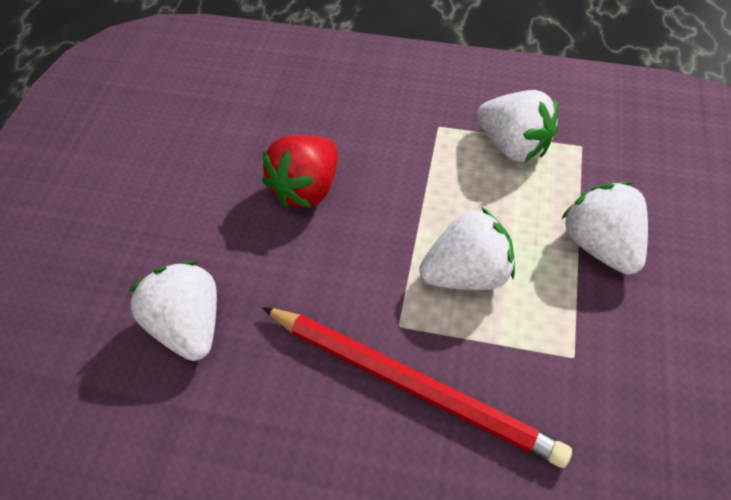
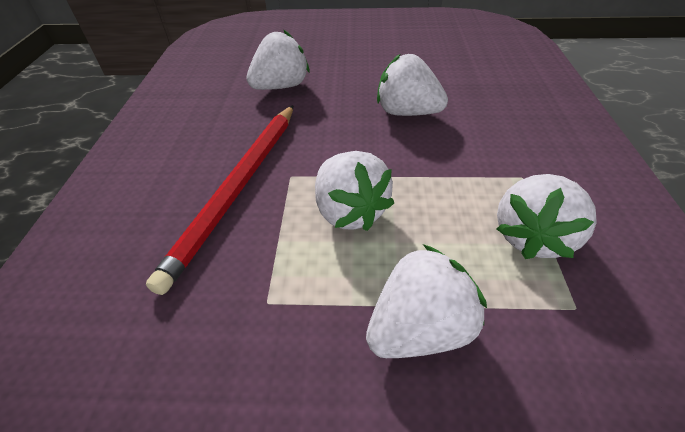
camera: 80 degrees right, 10 degrees down
red strawberry [262,135,338,208] -> white strawberry [377,53,448,116]

